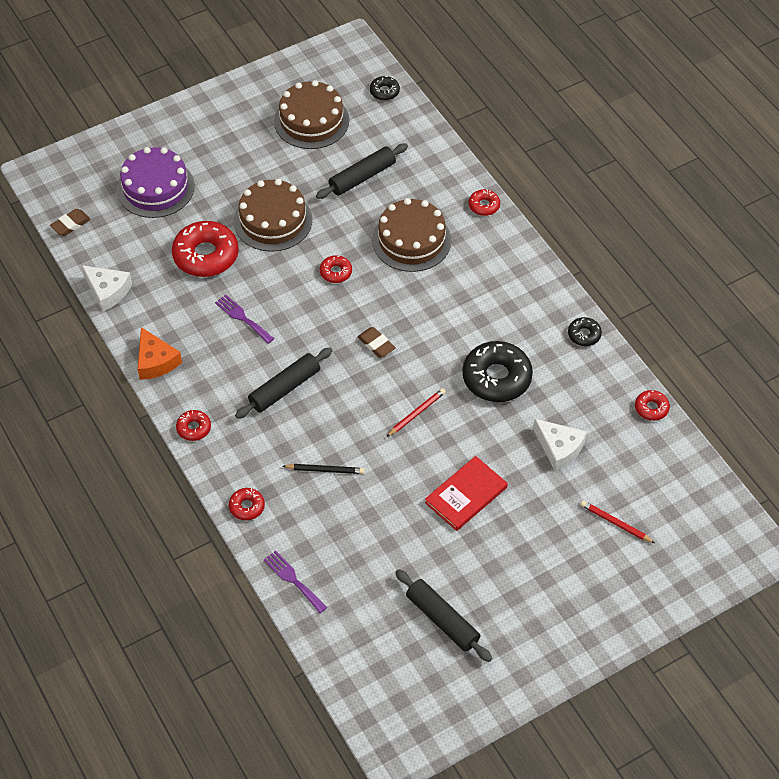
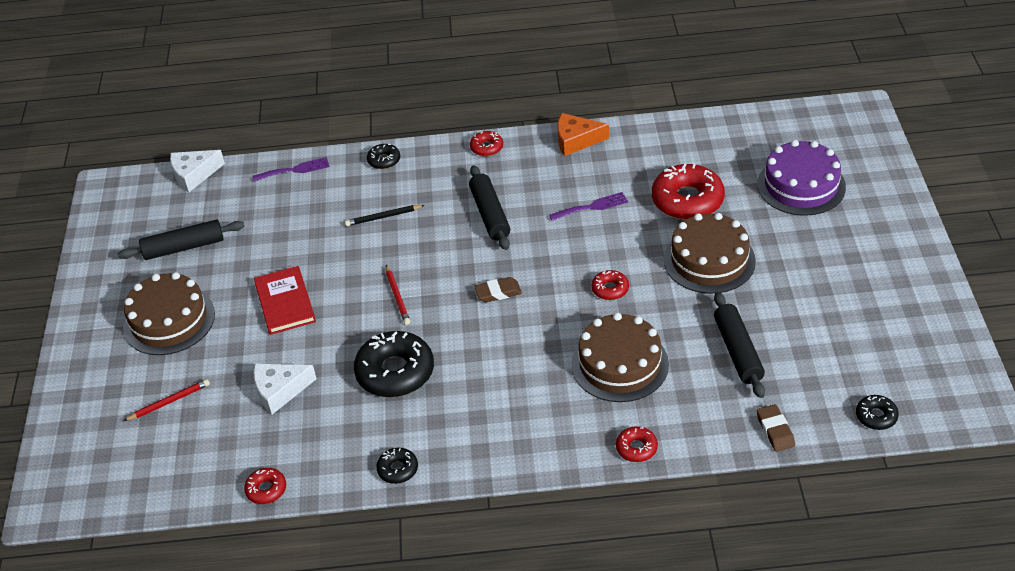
camera: 120 degrees right, 10 degrees down
brown eraser [50,209,91,236] -> brown eraser moved to [757,404,795,452]
white cheese [82,265,132,312] -> white cheese moved to [170,150,225,192]
red donut [229,488,265,520] -> black donut [367,144,400,169]
brown cake [274,80,349,149] -> brown cake moved to [123,272,215,355]
black pencil [283,464,365,474] -> black pencil turned 45 degrees clockwise [345,205,425,226]

